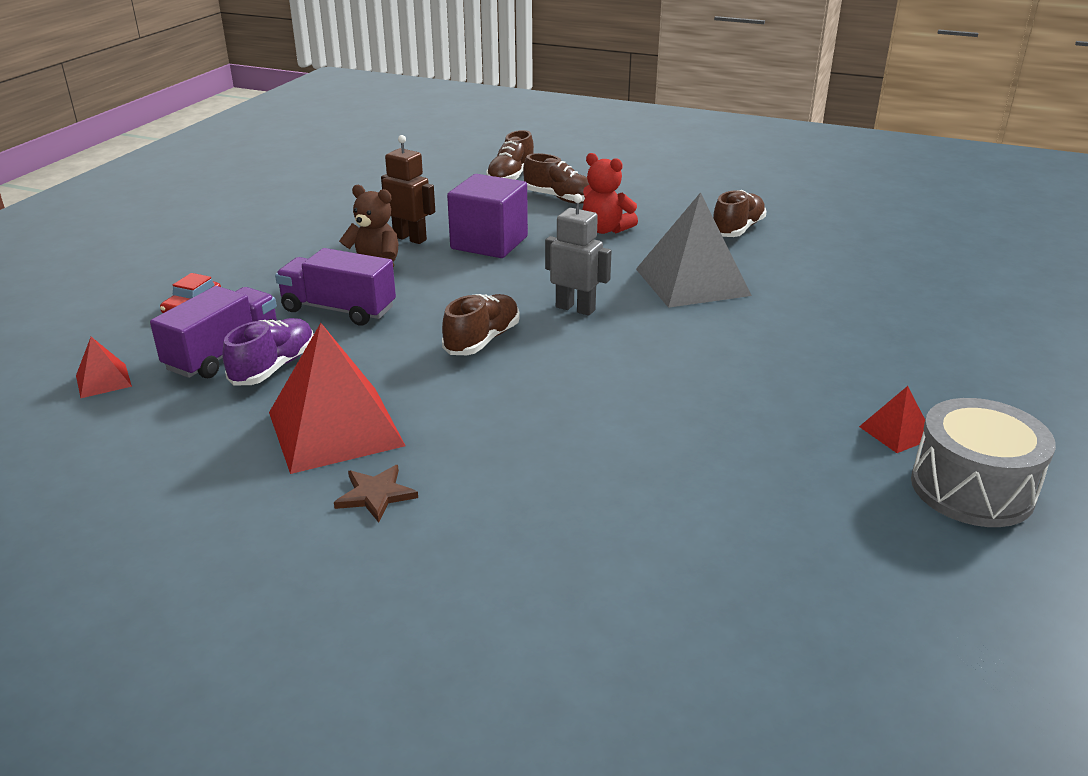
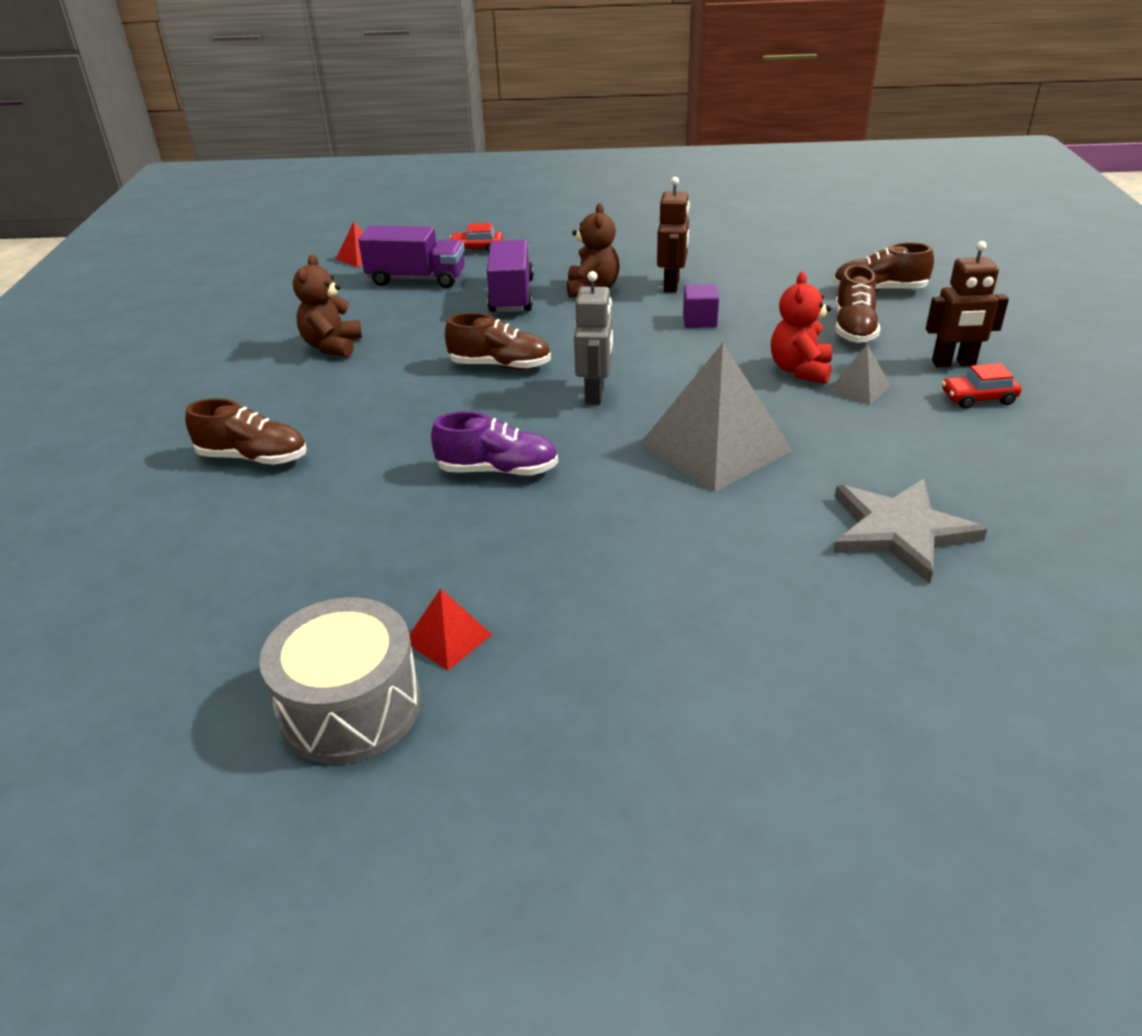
camera: 70 degrees right, 5 degrees up
purple shoe [222,318,313,385] -> purple shoe moved to [431,411,558,476]
red pyramid [269,323,405,474] -> brown teddy bear [293,254,362,357]
brown star [334,465,418,523] -> none
purple cube [447,174,528,258] -> purple cube [683,284,719,328], size x0.50
brown shoe [713,190,767,237] -> brown shoe moved to [185,398,307,465]
none -> grey pyramid [828,344,891,405]
none -> grey star [833,479,987,584]
none -> brown robot [926,241,1009,367]
none -> red car [942,363,1022,409]

